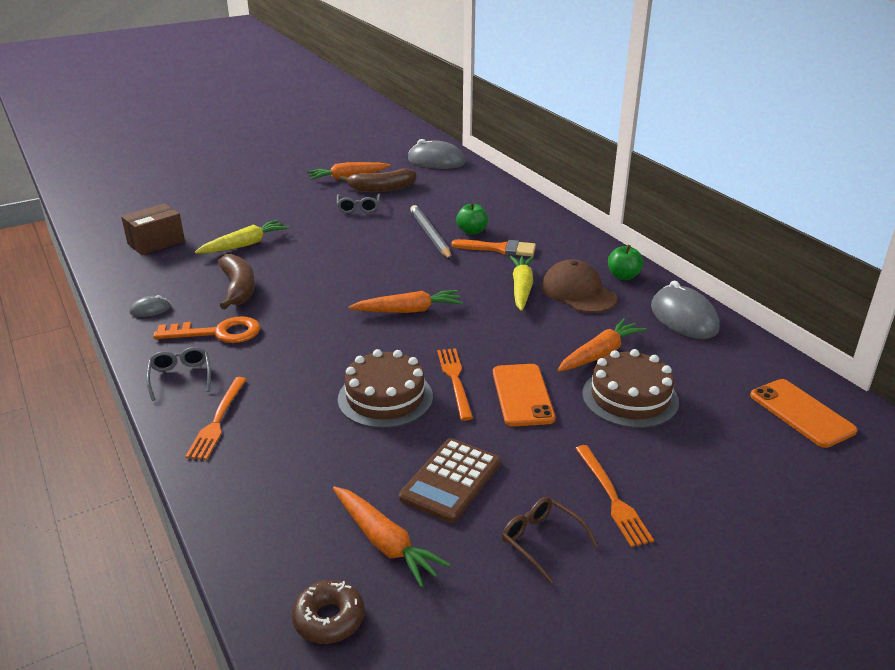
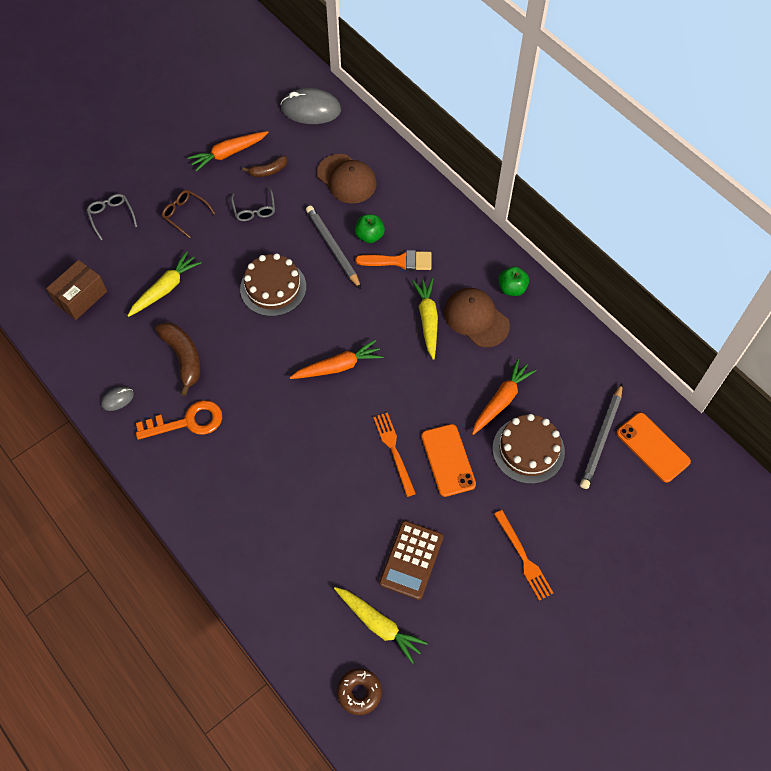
camera: 10 degrees left, 30 degrees up
grey glasses [146,347,211,401] -> grey glasses moved to [87,194,137,240]
orange fork [185,377,247,460] -> none
orange carrot [333,486,451,587] -> yellow carrot [334,587,428,664]
brown cake [338,349,433,428] -> brown cake moved to [240,253,306,316]
brown banana [339,168,416,192] -> brown banana [243,155,287,177], size x0.60
brown glasses [502,497,598,584] -> brown glasses moved to [162,190,215,238]
grey mouse [651,280,719,339] -> none
none -> brown cap [317,154,377,203]
none -> grey pencil [580,384,623,489]

